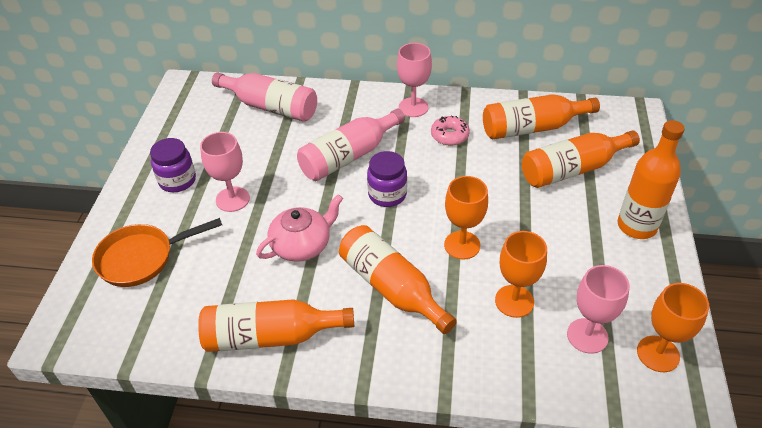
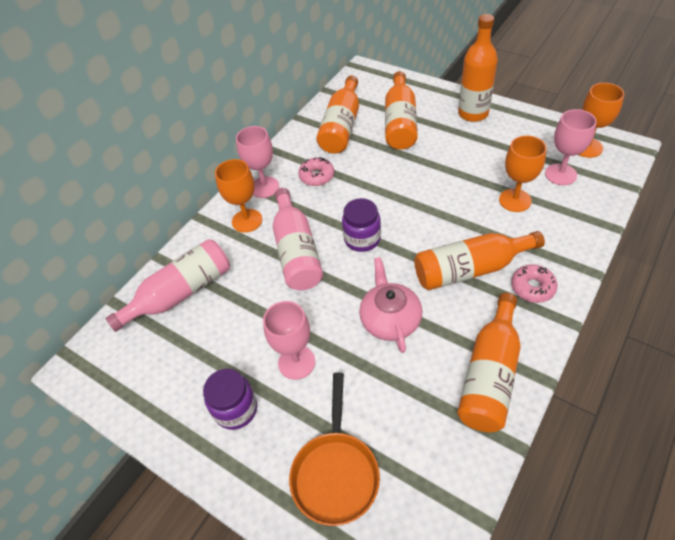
camera: 60 degrees left, 5 degrees up
orange goblet [444,176,488,260] -> orange goblet moved to [215,159,262,233]
none -> pink donut [511,264,558,303]

